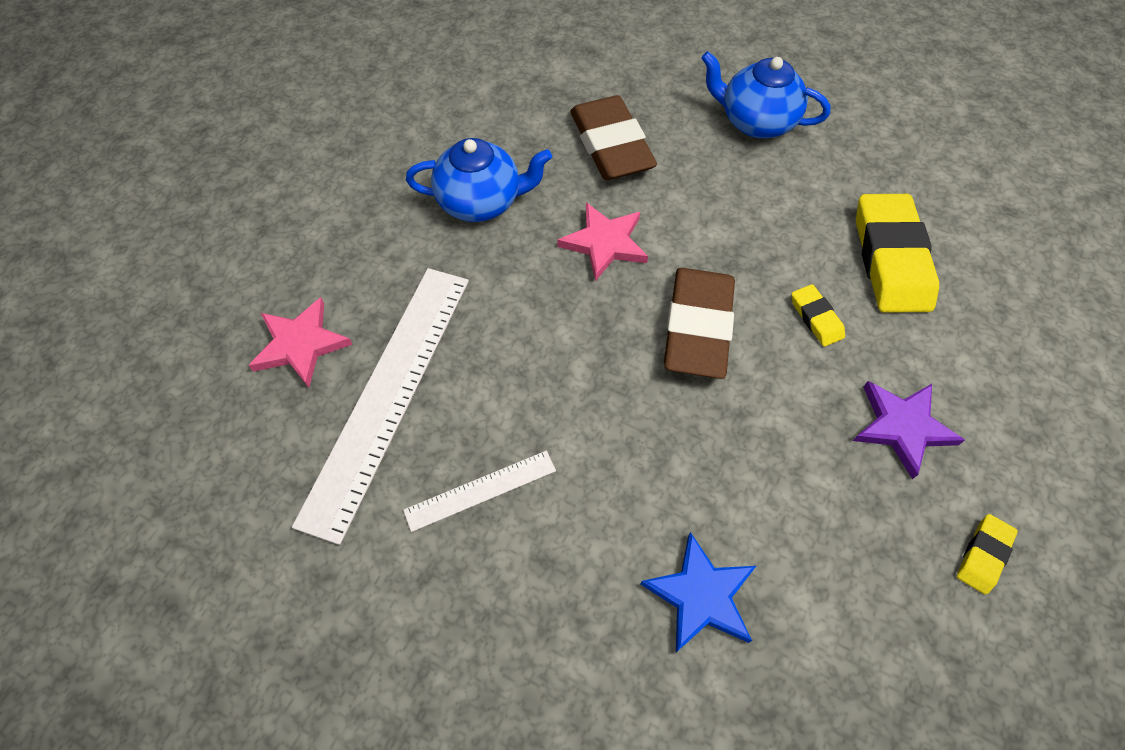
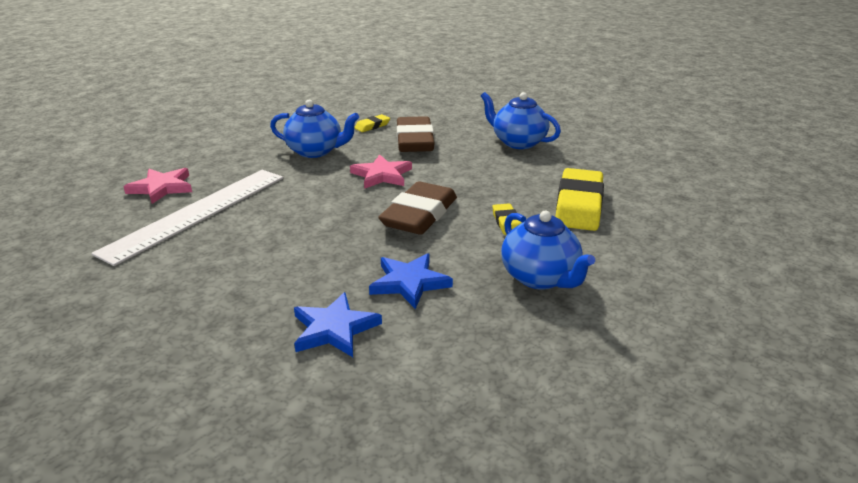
camera: 15 degrees right, 30 degrees down
white ruler [403,451,556,532] -> none
purple star [853,381,965,479] -> blue teapot [501,211,595,290]
yellow eraser [957,514,1018,595] -> yellow eraser moved to [355,114,390,132]
none -> blue star [369,253,453,309]

